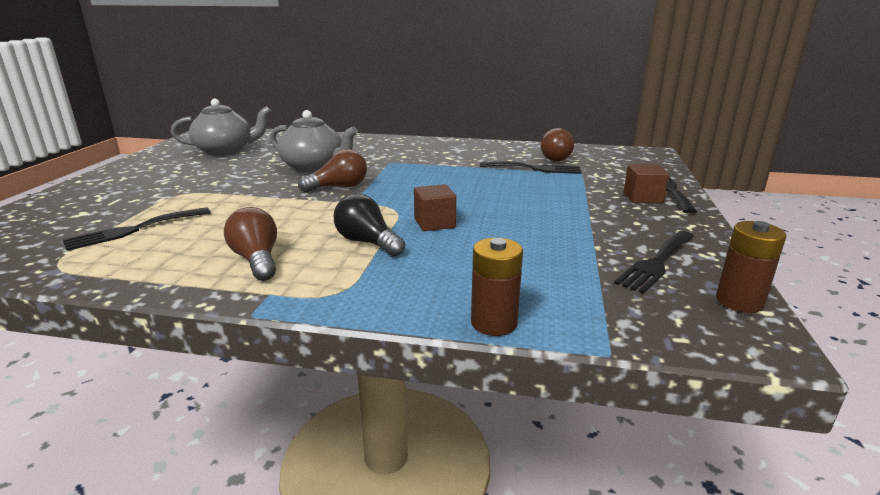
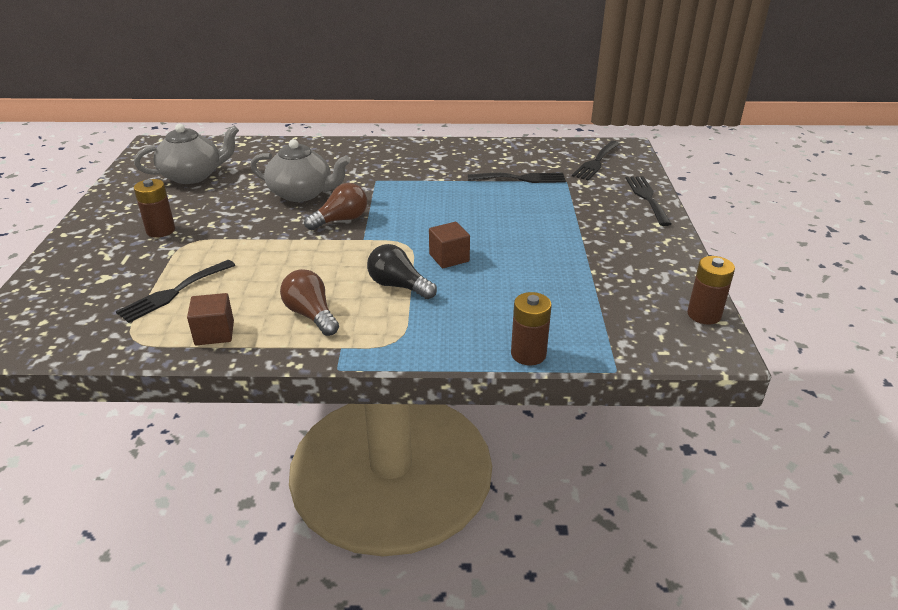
camera: 10 degrees left, 10 degrees up
brown light bulb [541,128,574,161] -> none
black fork [614,231,694,294] -> black fork moved to [572,141,620,181]
brown cube [624,164,669,203] -> brown cube moved to [187,293,234,345]
none -> brown battery [134,179,175,238]

